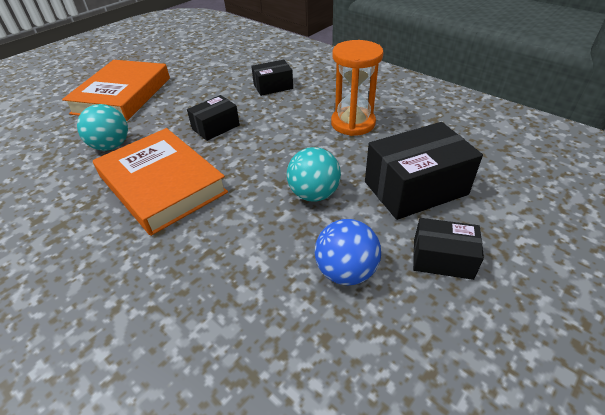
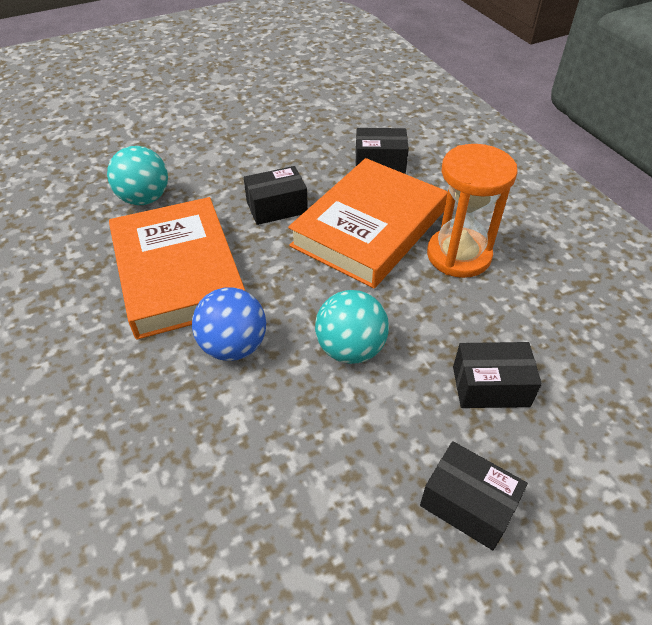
camera: 20 degrees right, 5 degrees up
orange book [62,60,170,121] -> orange book moved to [288,158,448,288]
blue ball [315,219,381,286] -> blue ball moved to [192,288,266,361]
black box [365,122,483,220] -> black box [453,342,542,408], size x0.57

